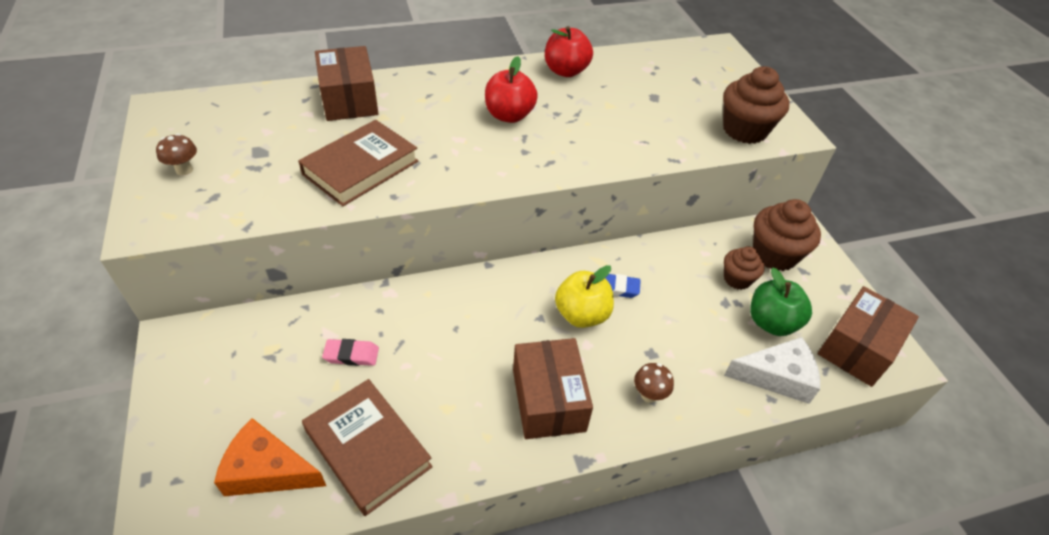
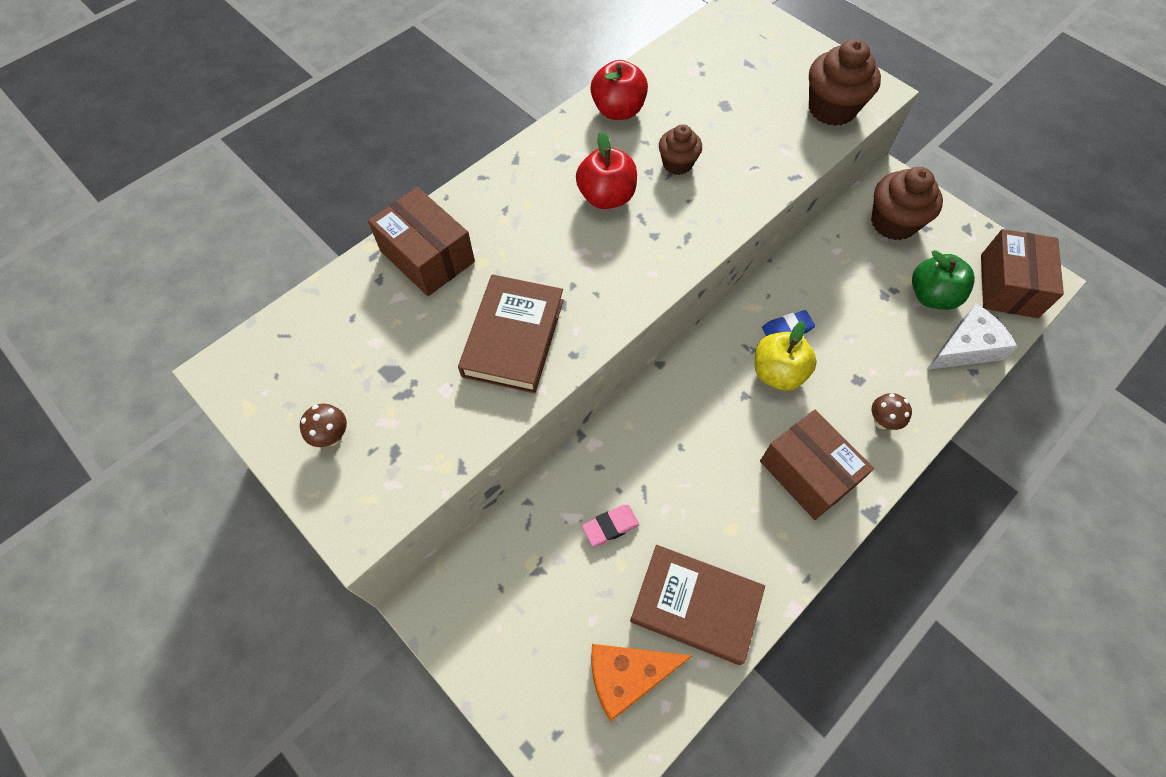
camera: 25 degrees left, 15 degrees up
brown cupcake [724,247,765,290] -> brown cupcake moved to [659,124,702,175]

